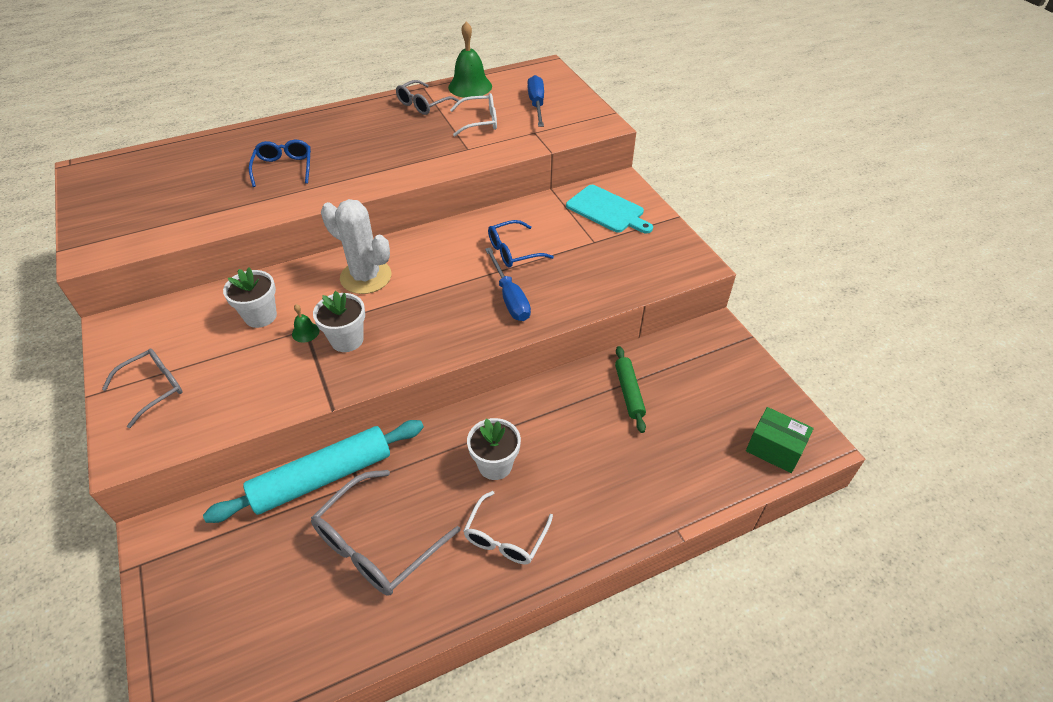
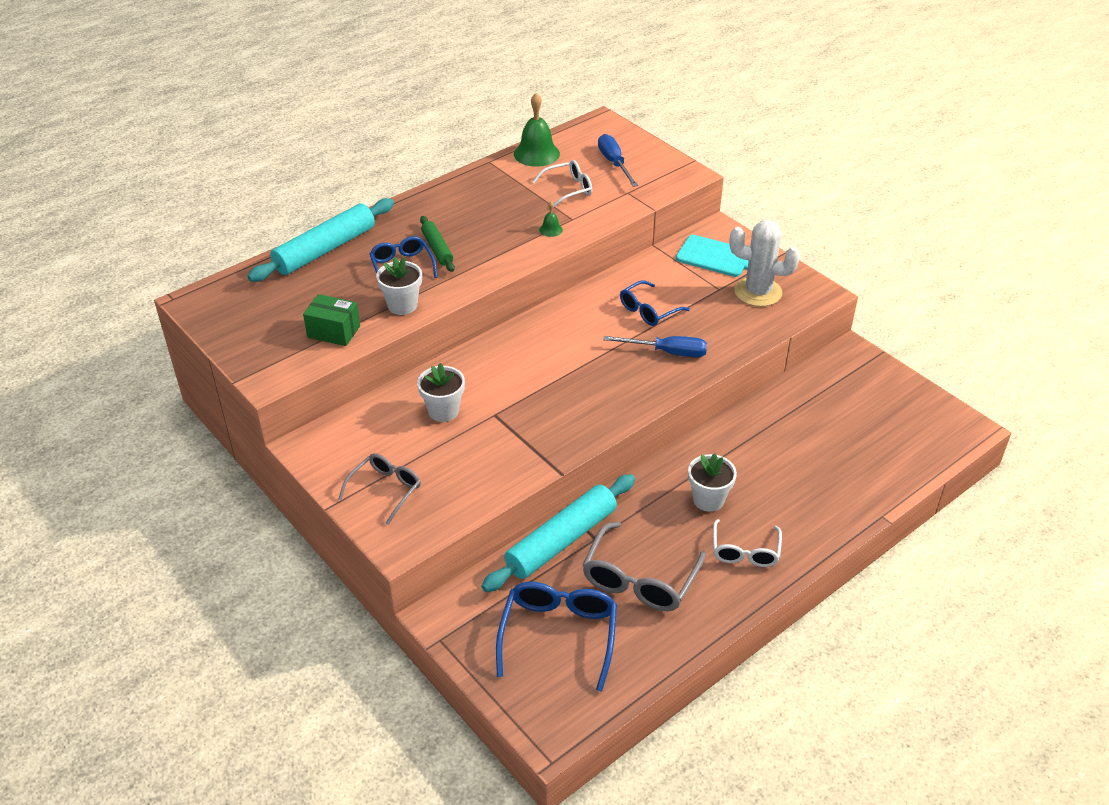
camera: 15 degrees left, 5 degrees down
green bell [292,304,320,343] -> green bell moved to [539,201,563,237]
white flower pot [313,291,365,352] -> white flower pot moved to [376,257,422,315]
white cactus [321,199,391,294] -> white cactus moved to [729,220,800,307]
grey glasses [396,80,459,115] -> none
blue screwdriver [485,247,531,321] -> blue screwdriver turned 45 degrees counterclockwise [603,336,707,357]
green rolling pin [615,346,646,433] -> green rolling pin moved to [420,216,455,272]
green box [746,407,814,473] -> green box moved to [303,294,360,346]
none -> turquoise rolling pin [247,198,394,282]
none -> blue glasses [496,582,617,692]

